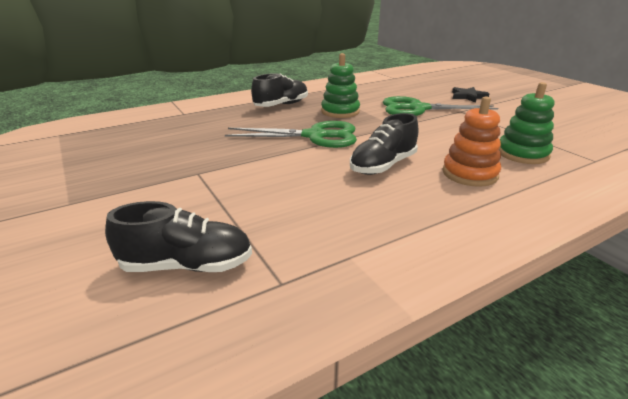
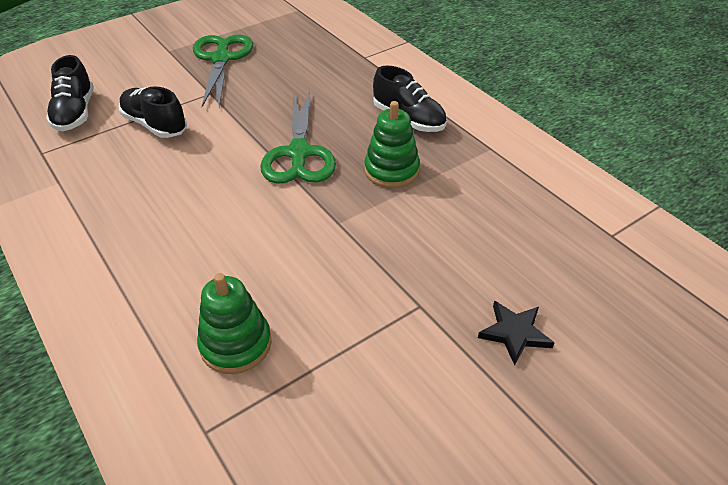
camera: 85 degrees right, 15 degrees up
black shoe [350,113,418,175] -> black shoe moved to [119,86,187,138]
green scissors [383,96,499,116] -> green scissors moved to [193,34,253,108]
orange stacking toy [442,97,501,187] -> none

